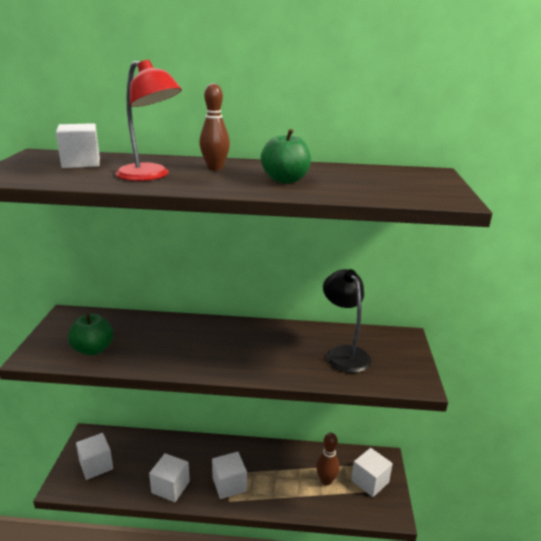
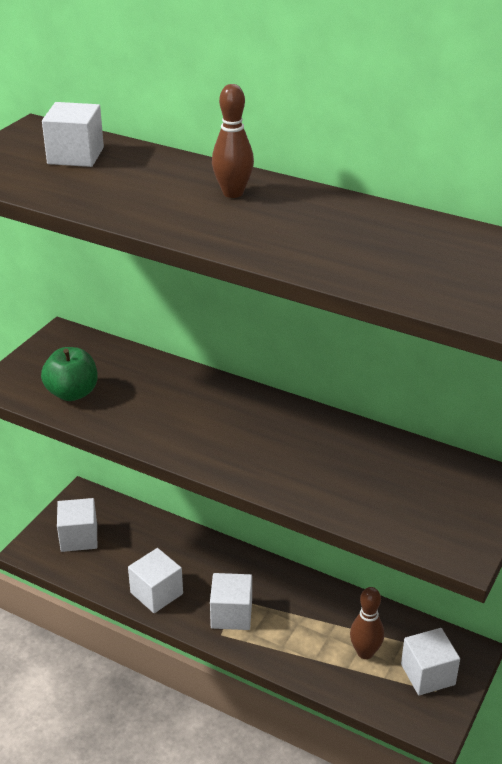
camera: 25 degrees right, 10 degrees up
red lamp [116,60,182,181] -> none
green apple [261,129,311,183] -> none
black lamp [323,269,371,373] -> none

